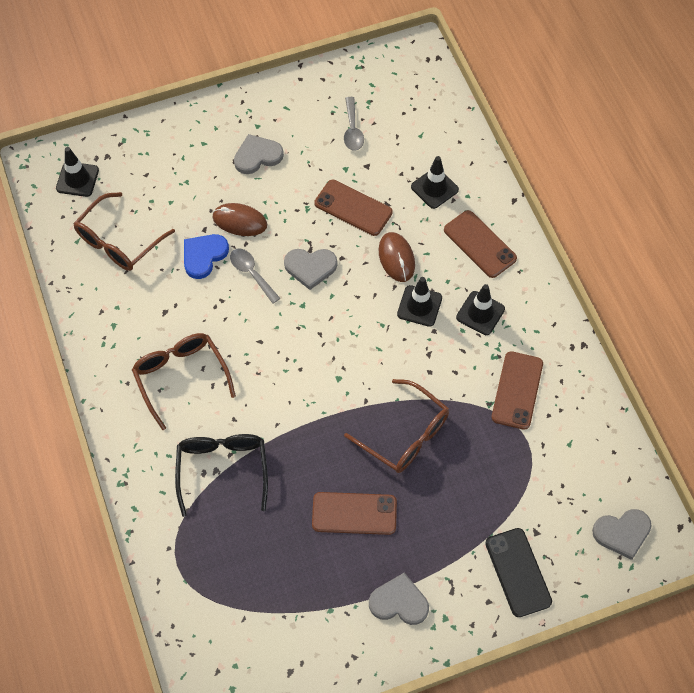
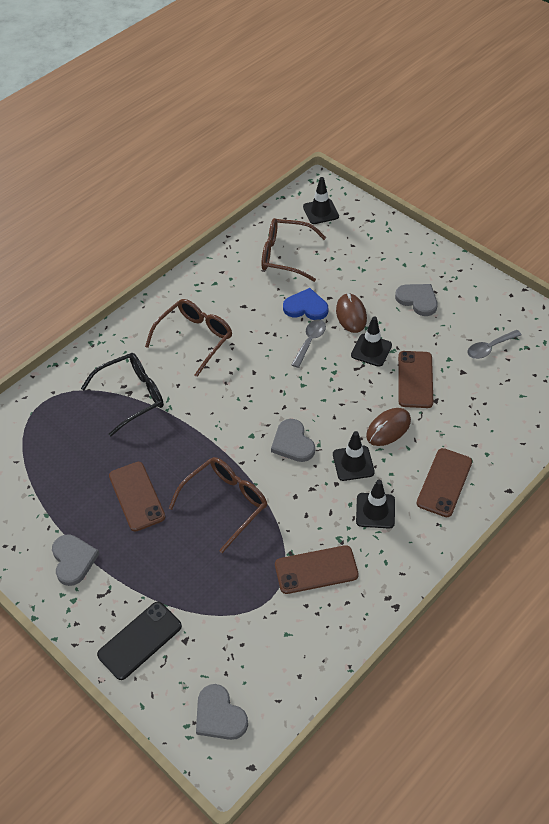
camera: 65 degrees right, 10 degrees down
grey heart [284,249,337,290] -> grey heart moved to [271,419,315,462]
brown glasses [344,379,449,473] -> brown glasses turned 150 degrees counterclockwise [168,457,267,553]
black traffic cone [411,156,459,209] -> black traffic cone moved to [351,316,392,367]

